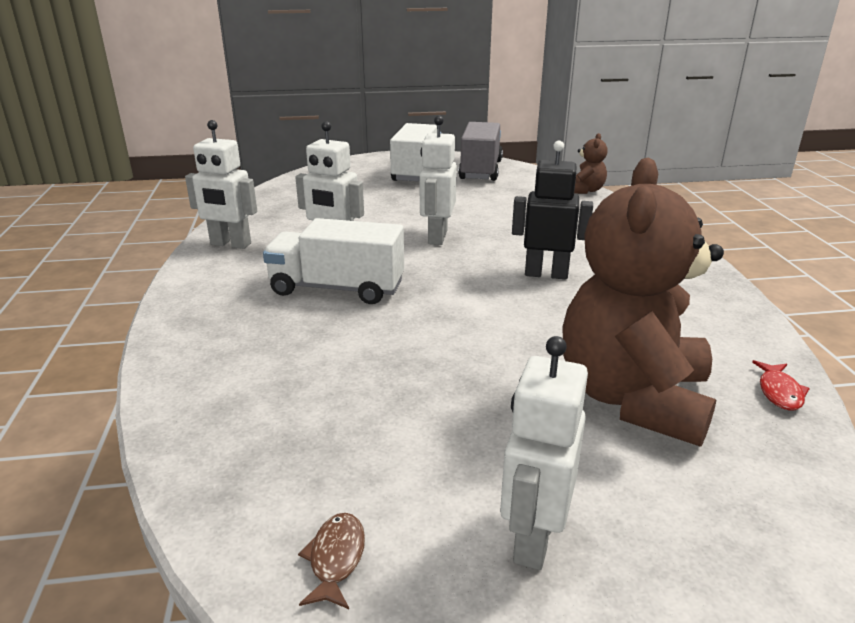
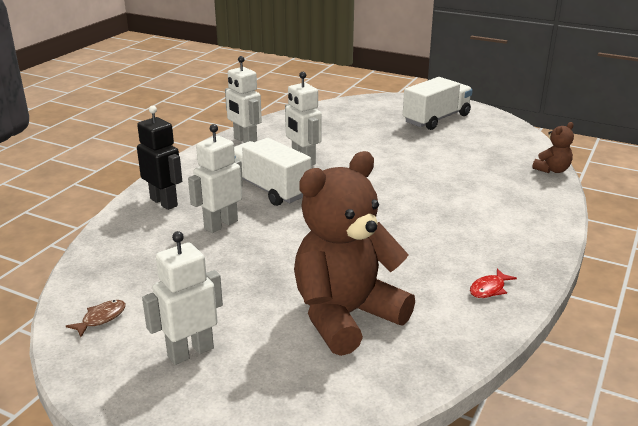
camera: 35 degrees right, 0 degrees up
white robot [420,116,457,245] -> white robot moved to [188,124,243,233]
grey truck [458,122,503,181] -> none
black robot [512,141,593,279] -> black robot moved to [137,106,182,210]
red fish [752,360,810,411] -> red fish moved to [470,268,517,298]

